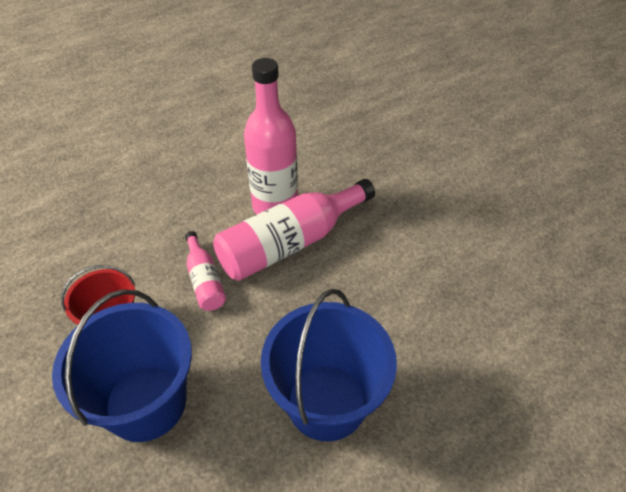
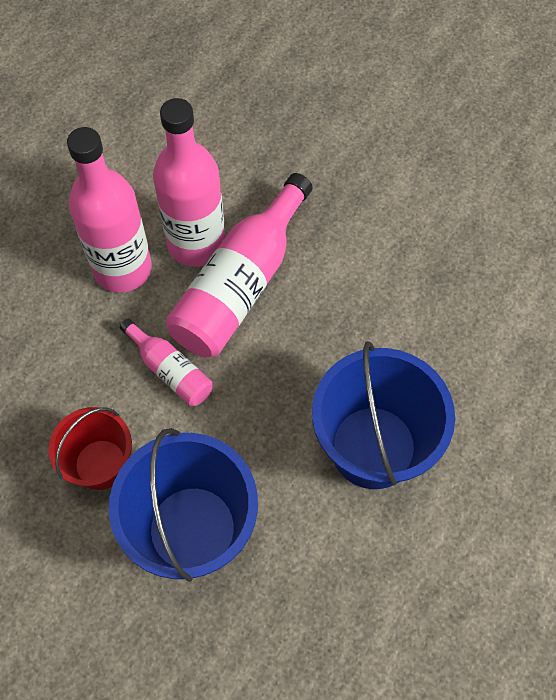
camera: 25 degrees left, 15 degrees up
none -> pink bottle [67,127,152,293]

